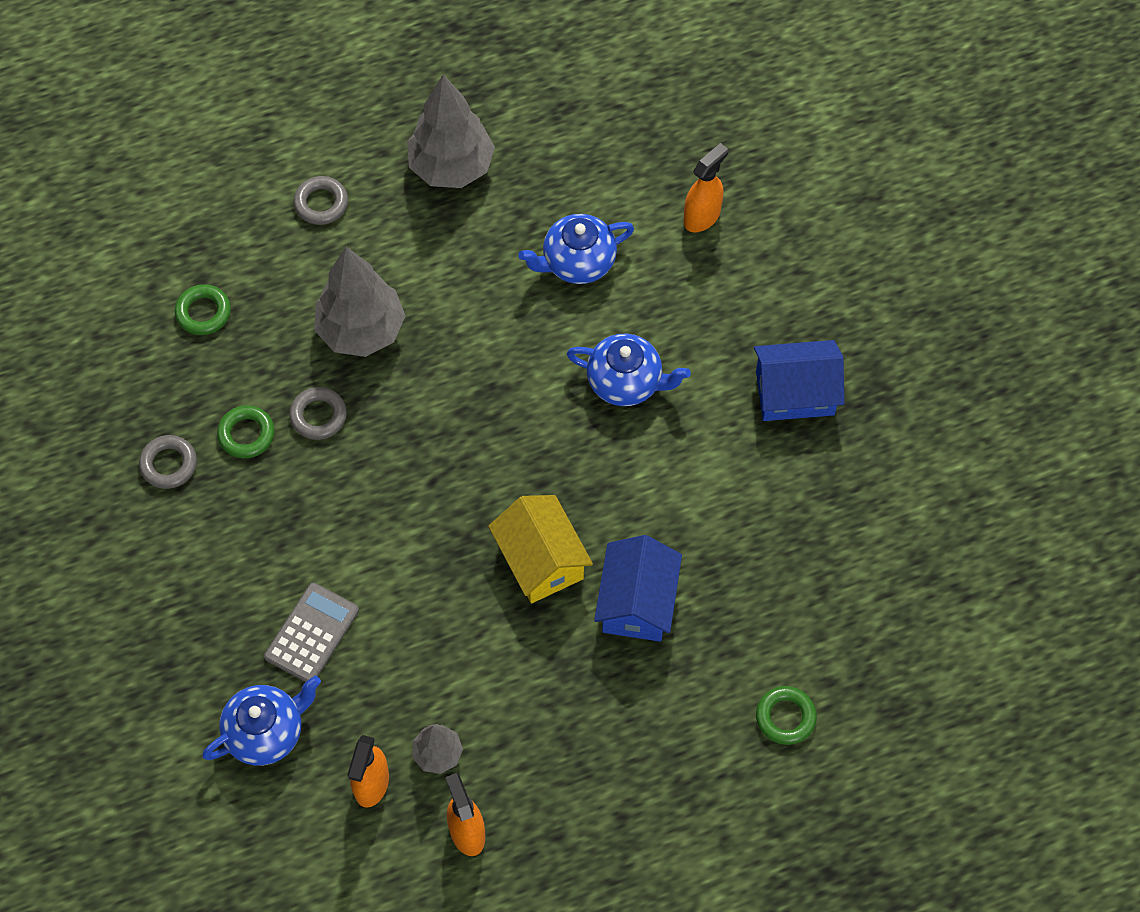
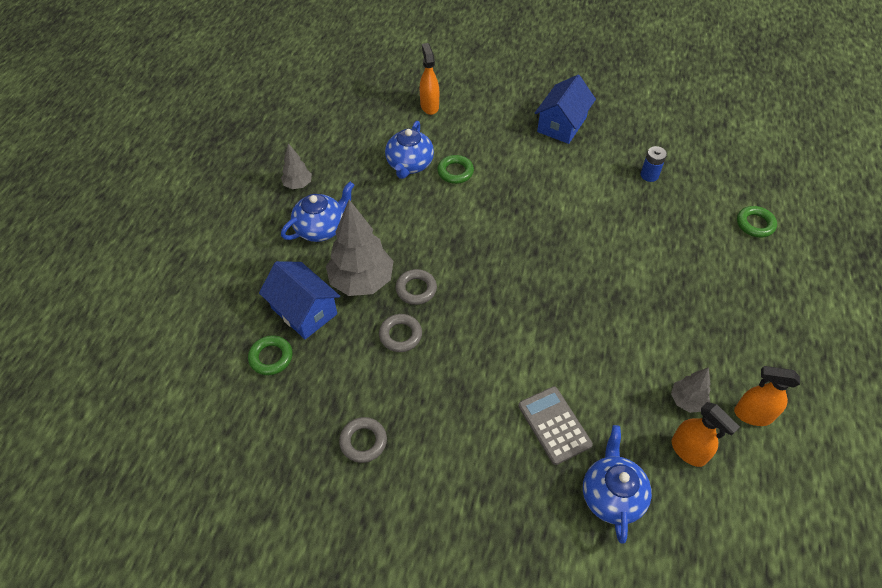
camera: 55 degrees left, 10 degrees down
green ring [217,405,274,458] -> green ring moved to [437,155,474,184]
grey ring [294,176,348,225] -> grey ring moved to [396,269,437,305]
grey tree [407,75,495,188] -> grey tree [281,143,312,189], size x0.51
yellow house [488,495,593,603] -> none
blue teapot [567,333,691,406] -> blue teapot moved to [281,182,354,242]
blue house [594,535,682,642] -> blue house moved to [259,261,340,339]
none -> blue battery [641,146,667,182]

